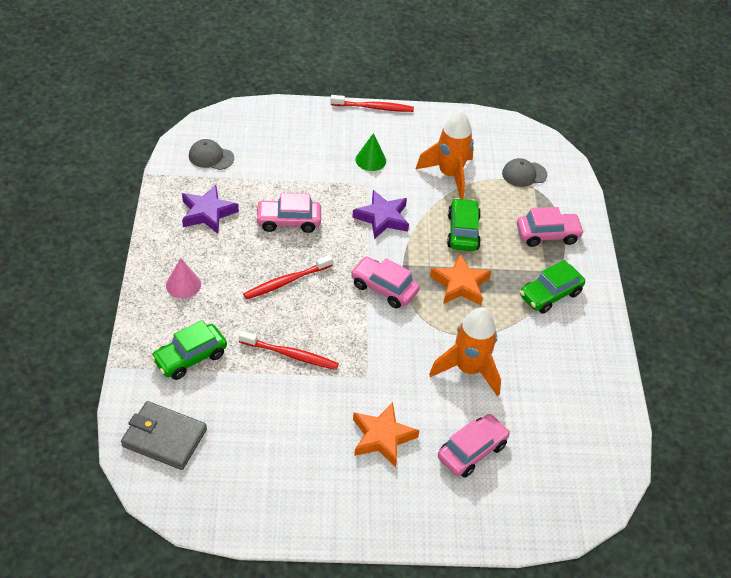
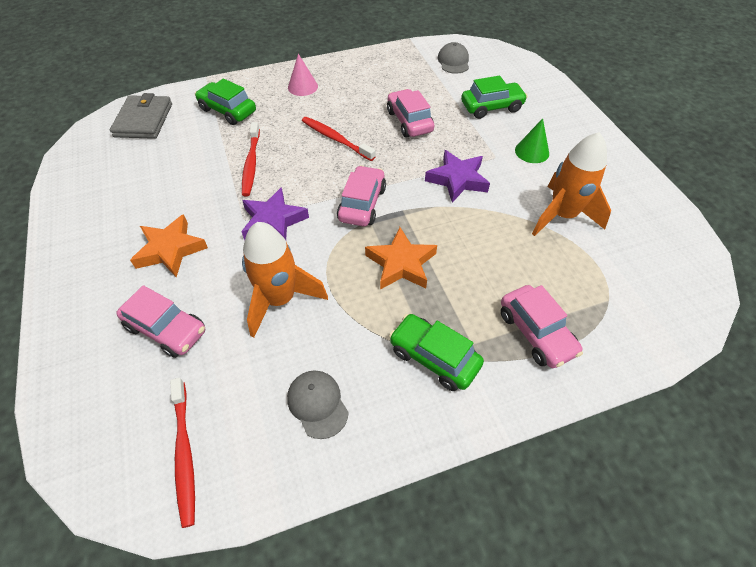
camera: 75 degrees right, 5 degrees up
purple star [182,185,239,234] -> purple star moved to [241,187,309,240]
red toothbrush [330,95,414,112] -> red toothbrush moved to [170,378,195,528]
green car [447,198,481,251] -> green car moved to [461,76,528,119]
grey cap [502,158,548,187] -> grey cap moved to [287,370,349,439]

